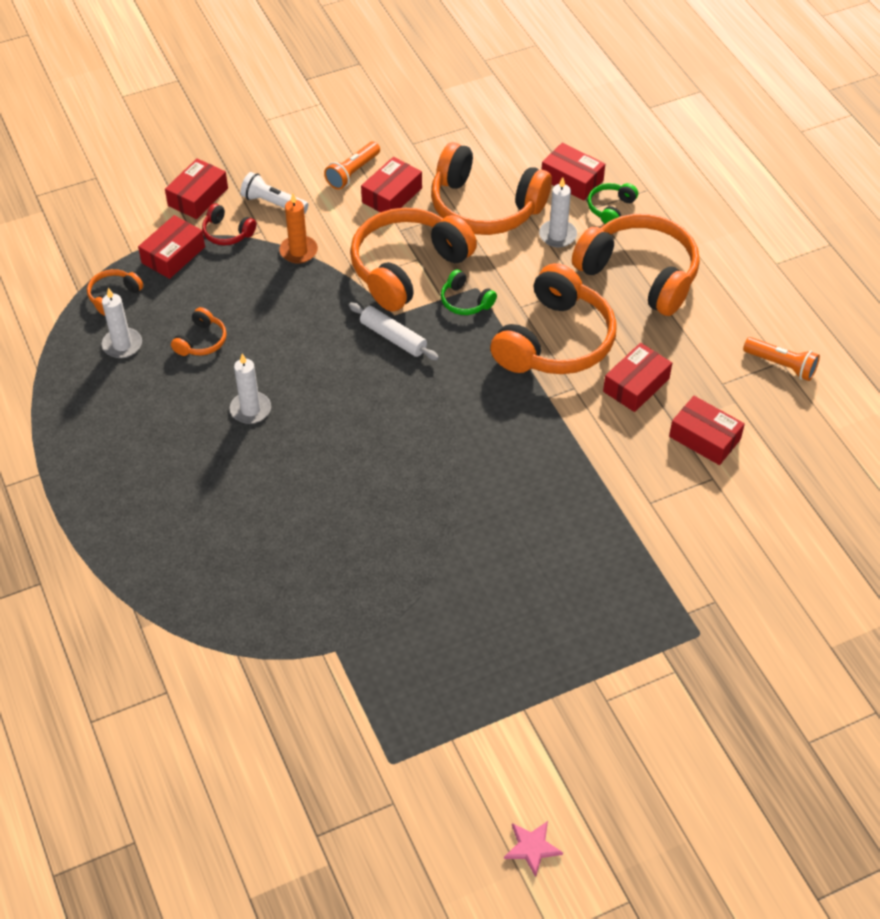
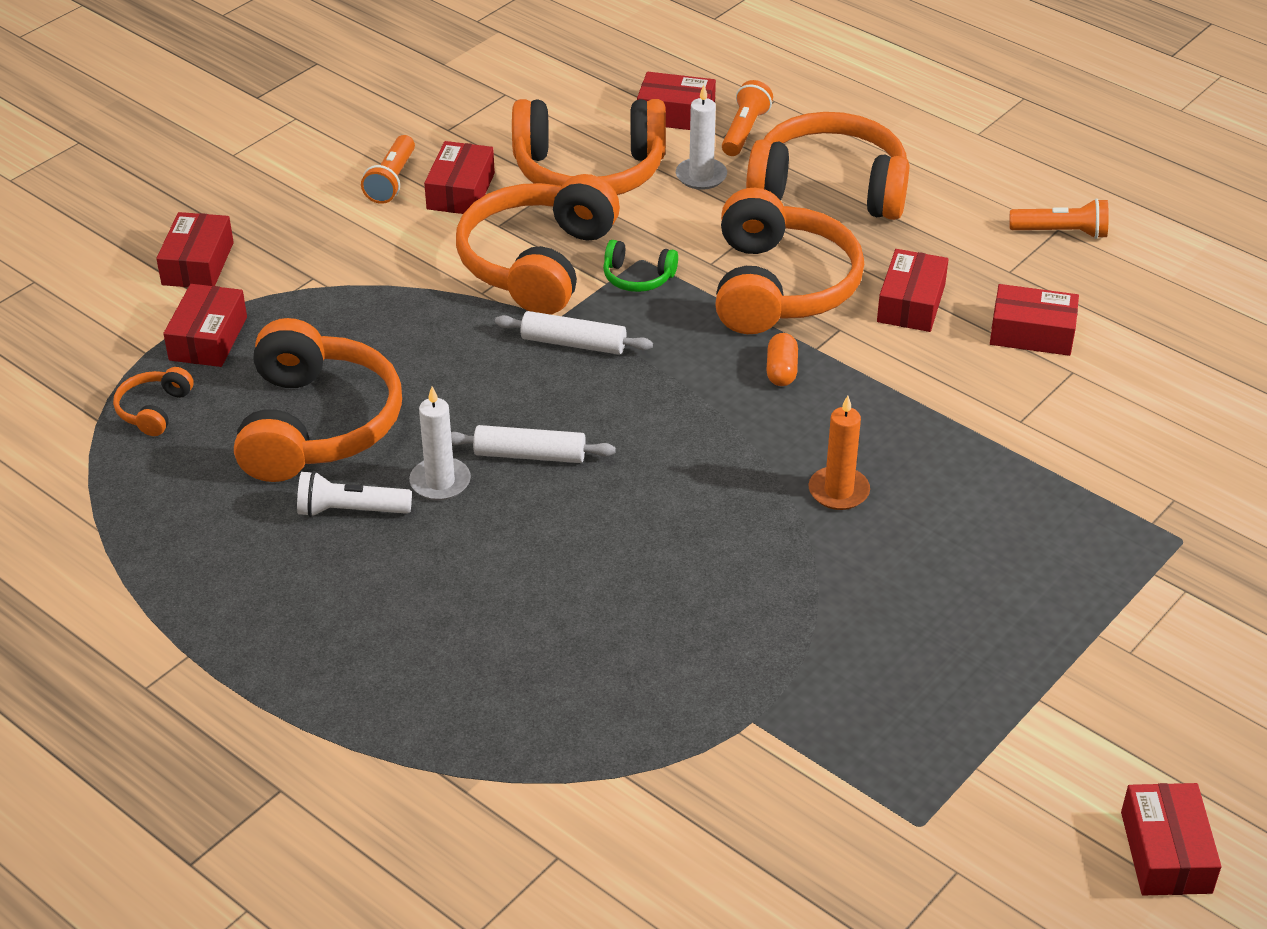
camera: 25 degrees left, 10 degrees down
white candle [102,288,142,358] -> none
orange headphones [171,307,227,356] -> orange headphones [234,318,402,482], size x2.29
red headphones [202,203,256,245] -> none
white flashlight [240,172,308,214] -> white flashlight moved to [297,471,412,517]
orange candle [279,194,318,263] -> orange candle moved to [809,396,870,510]
pink star [504,821,563,877] -> red box [1121,783,1222,896]
green headphones [588,183,638,224] -> orange flashlight [722,80,773,156]
none -> white rolling pin [451,425,616,463]
none -> orange capsule [767,333,798,386]

